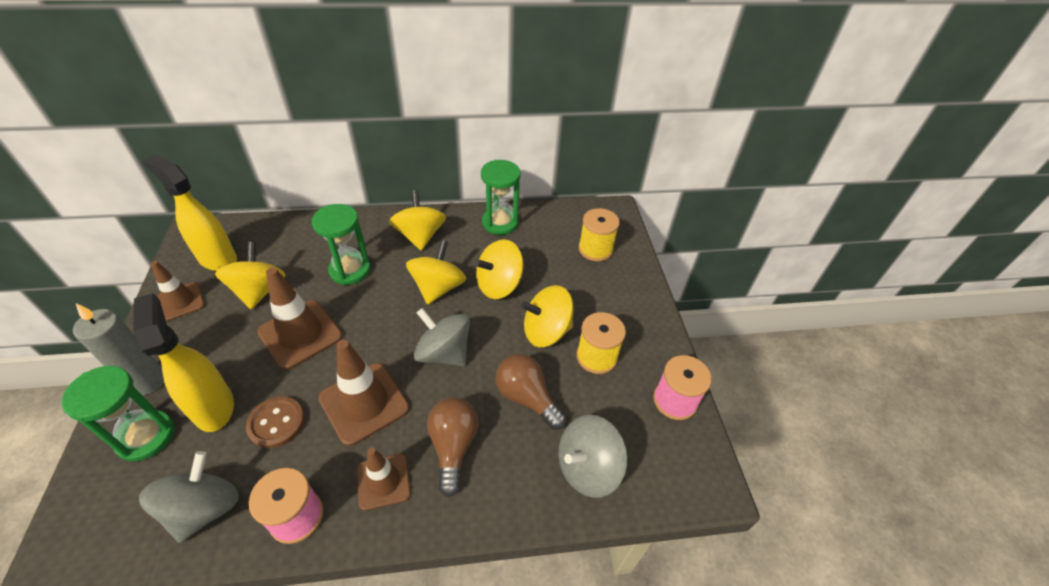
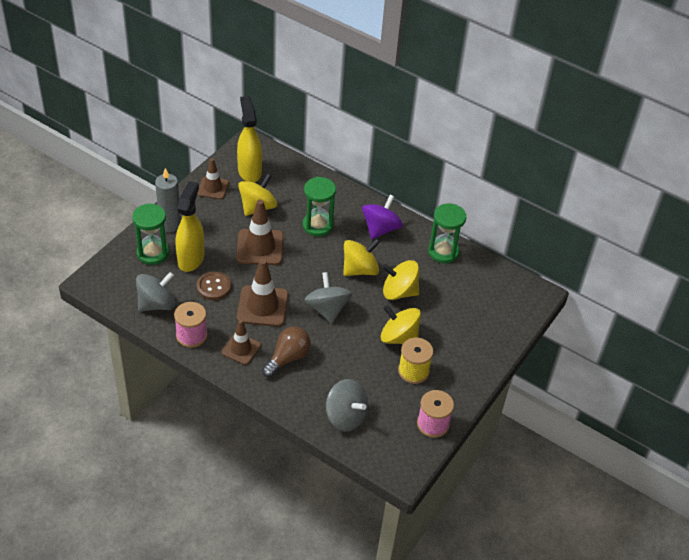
camera: 40 degrees right, 0 degrees up
yellow spinning top [389,190,446,251] -> purple spinning top [362,195,403,239]
brown light bulb [495,354,566,430] -> none
grey spinning top [558,415,628,498] -> grey spinning top turned 150 degrees counterclockwise [326,379,368,432]
yellow spool [578,208,620,262] -> none

